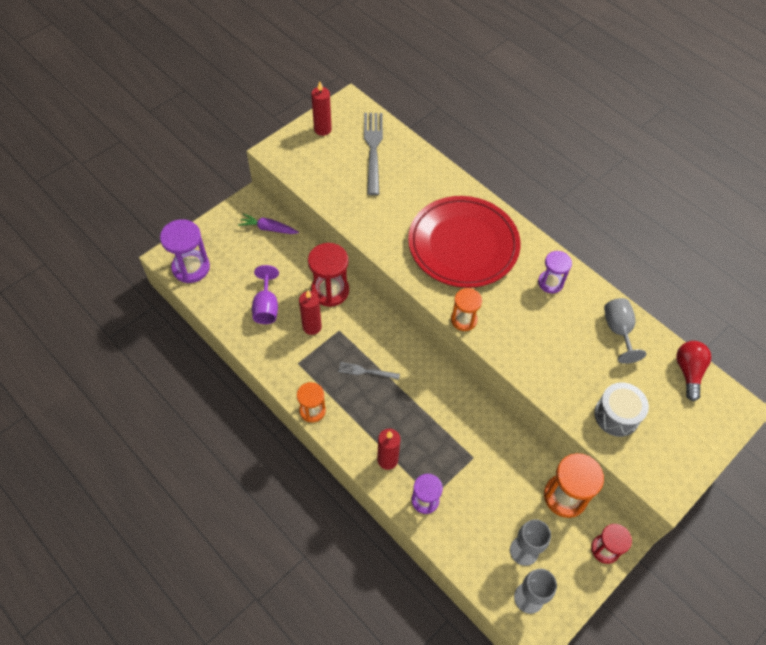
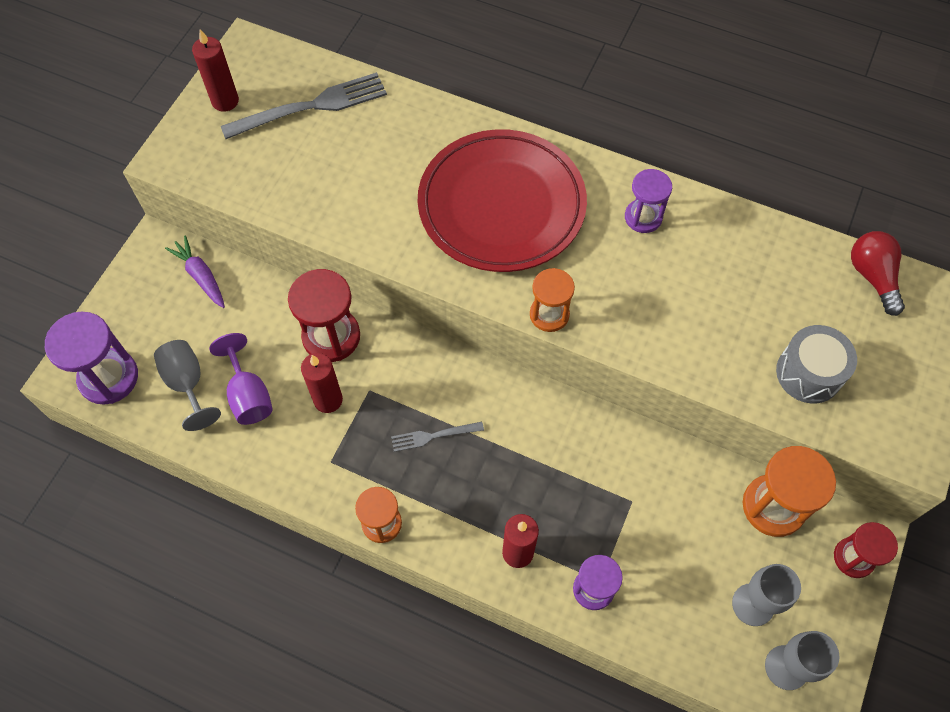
camera: 20 degrees left, 5 degrees up
purple carrot [238,214,299,234] -> purple carrot turned 60 degrees clockwise [165,236,225,308]
grey fork [364,113,383,195] -> grey fork turned 90 degrees clockwise [221,72,387,139]
grey goblet [604,298,646,364] -> grey goblet moved to [154,340,221,431]

